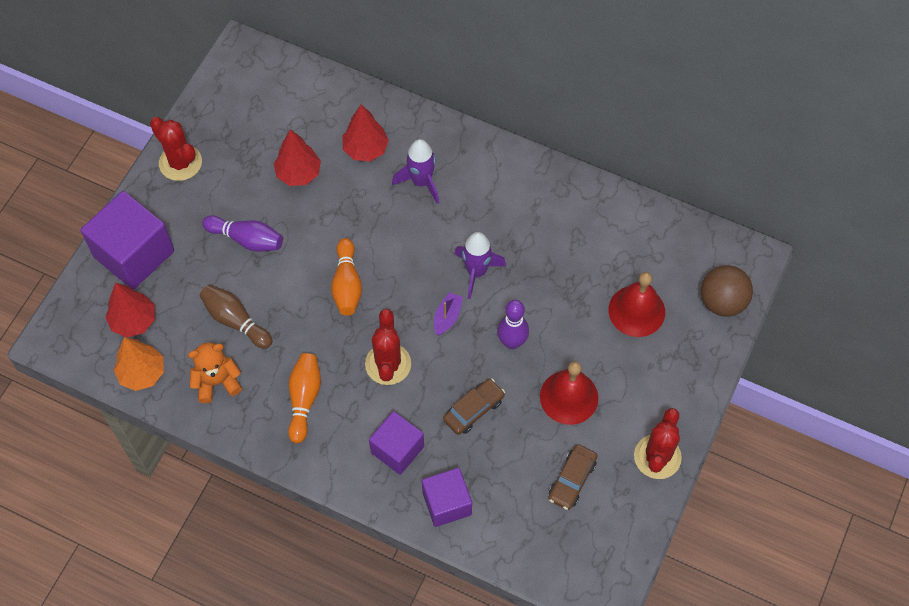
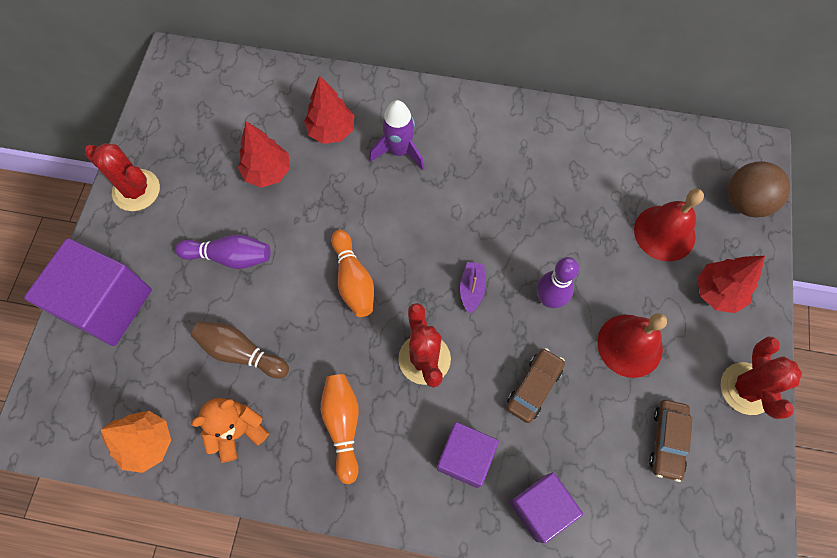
camera: 15 degrees left, 5 degrees up
red tree [106,283,155,338] -> red tree moved to [697,256,765,313]
purple rocket [454,232,506,299] -> none

